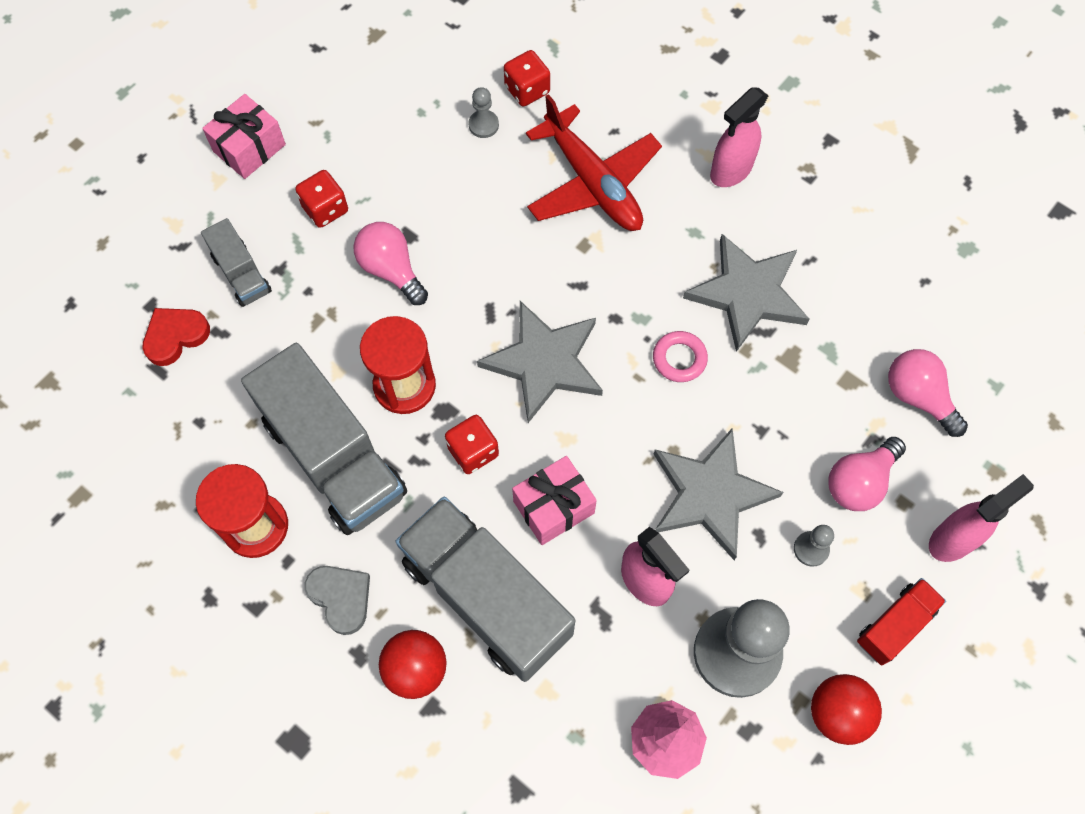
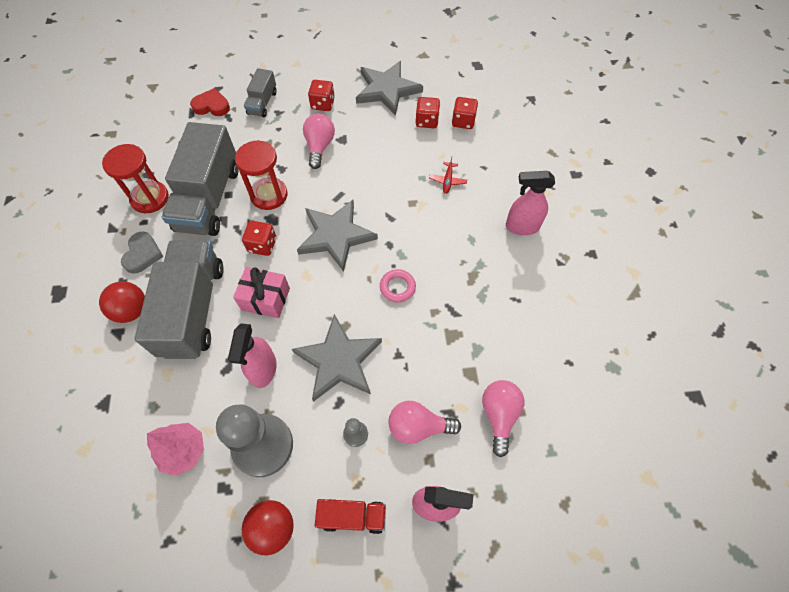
camera: 45 degrees right, 5 degrees down
pink gift [202,94,286,179] -> none
grey pawn [468,87,499,138] -> red dice [415,97,440,128]
red plane [526,94,662,231] -> red plane [429,156,467,194], size x0.40
grey star [683,234,809,352] -> grey star moved to [356,61,423,116]

